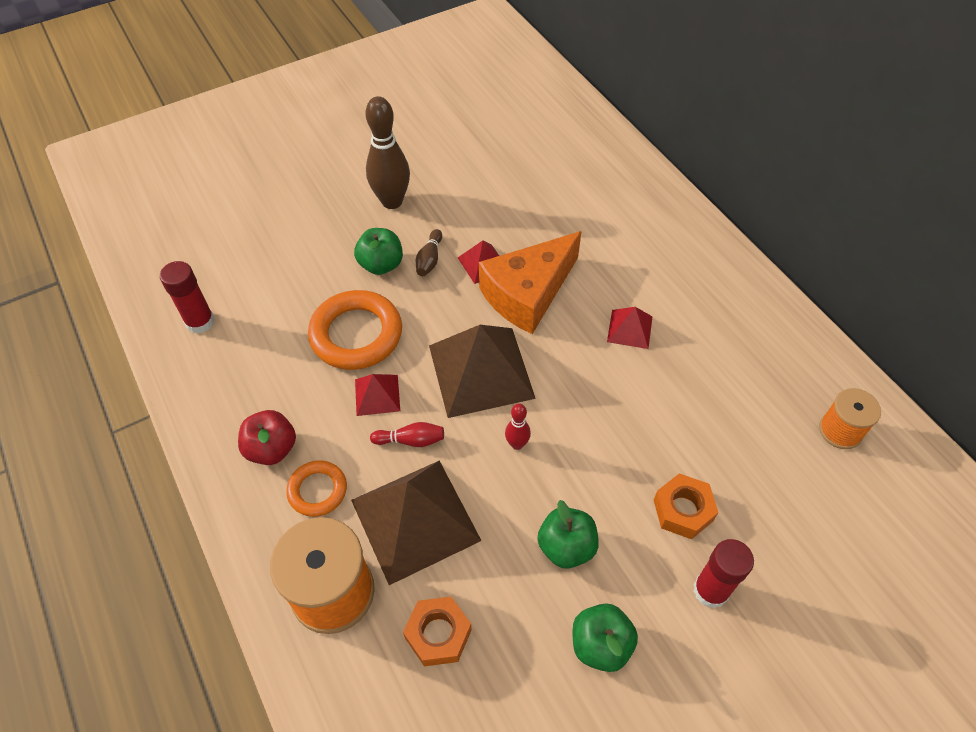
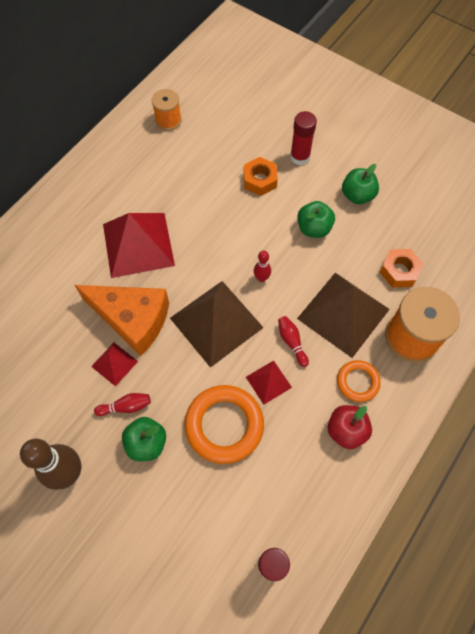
camera: 115 degrees left, 10 degrees up
brown bowling pin [416,229,442,276] -> red bowling pin [94,393,151,416]
red pyramid [607,307,653,349] -> red pyramid [103,213,175,278], size x2.08

